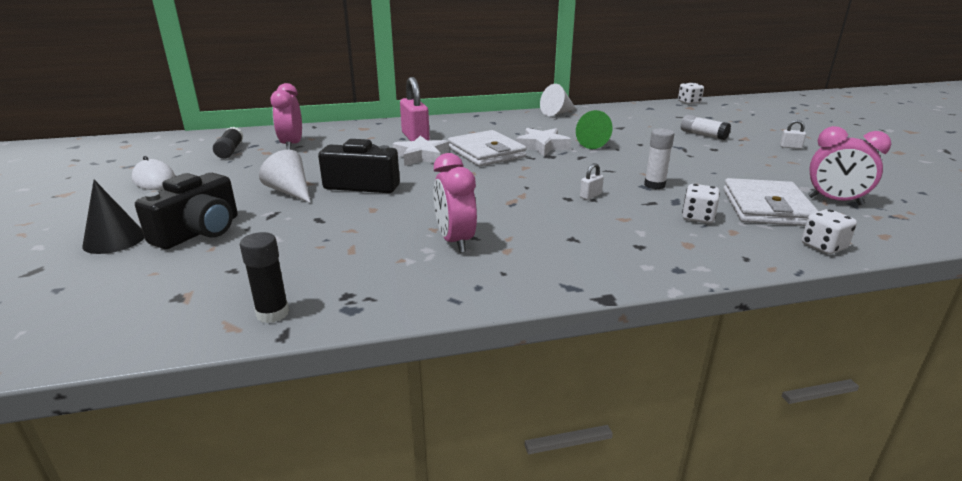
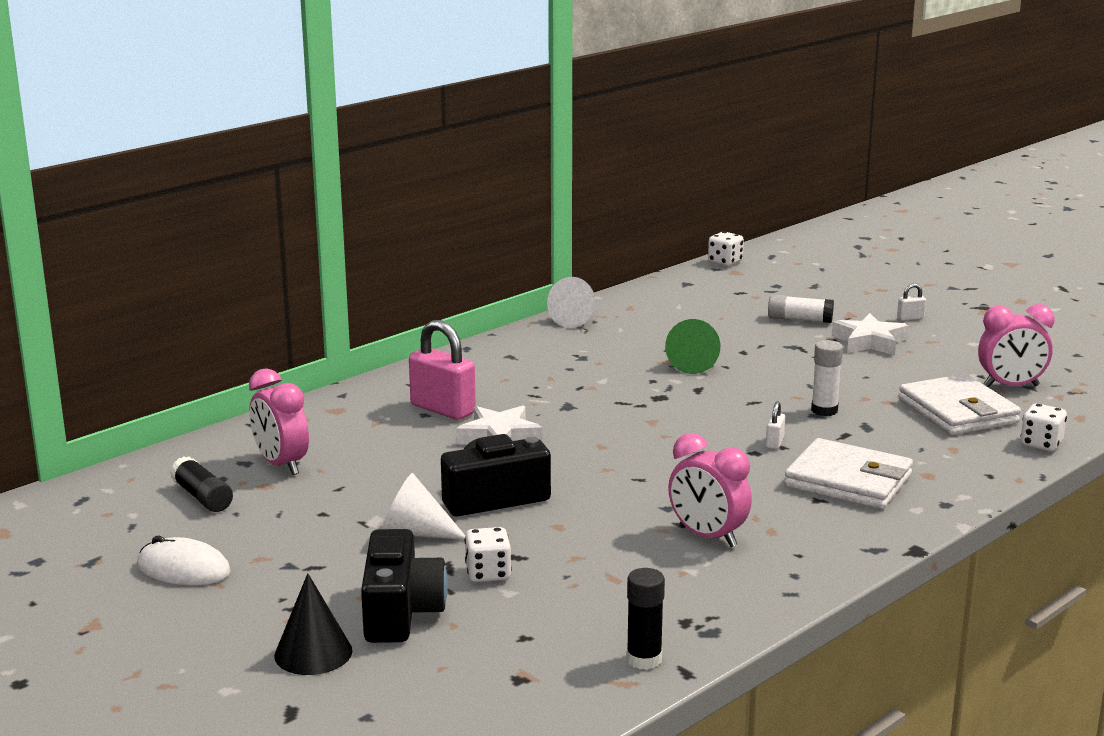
camera: 30 degrees left, 5 degrees down
white wallet [448,130,527,166] -> white wallet moved to [784,438,913,509]
white star [516,128,571,156] -> white star moved to [832,313,908,355]
white dice [682,184,720,224] -> white dice moved to [464,527,512,582]

